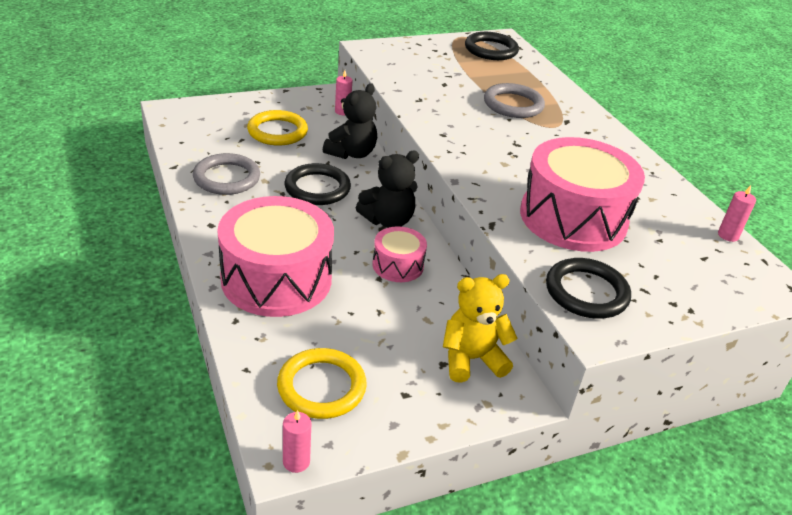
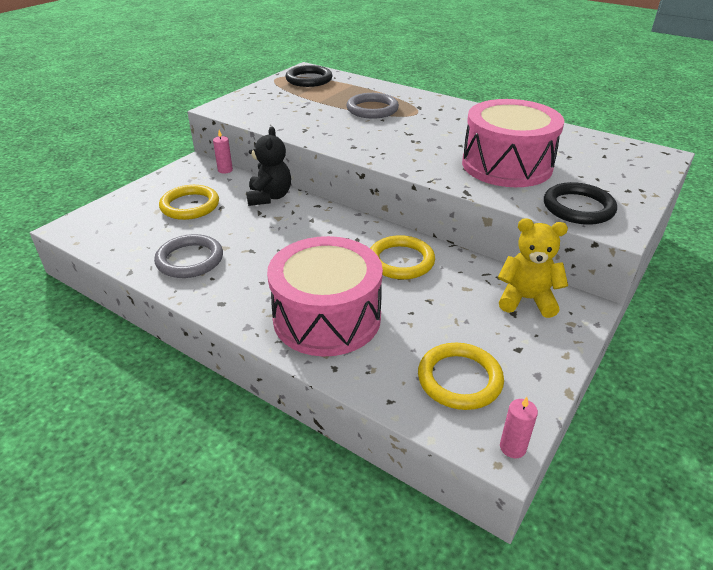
camera: 30 degrees left, 0 degrees up
black ring [284,163,351,205] -> none
black teddy bear [356,151,419,228] -> none
pink drum [373,226,427,282] -> yellow ring [370,235,435,280]
yellow teddy bear [443,274,517,383] -> yellow teddy bear turned 60 degrees clockwise [498,218,568,318]
pink candle [718,185,756,242] -> none

